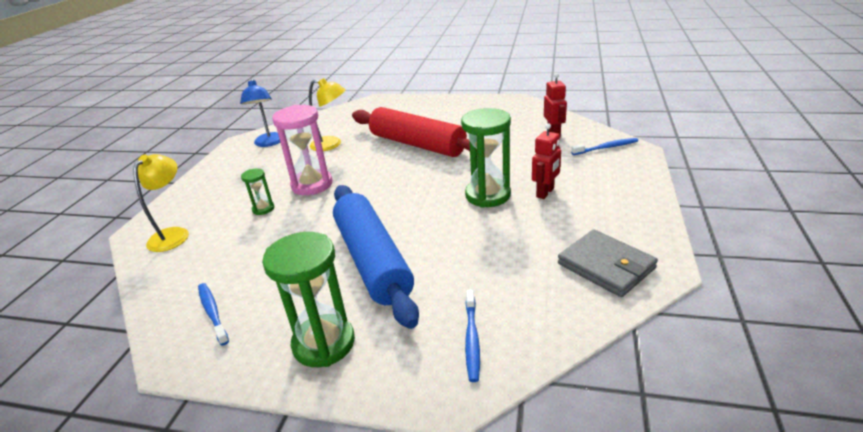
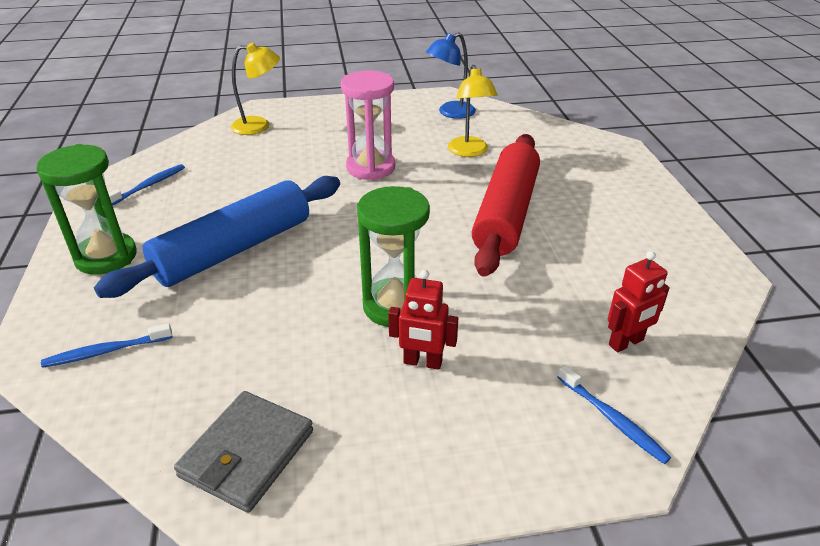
camera: 65 degrees right, 5 degrees up
green hourglass [241,168,274,215] -> none

